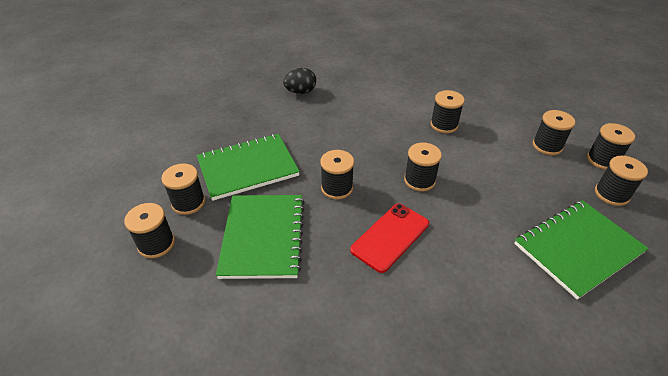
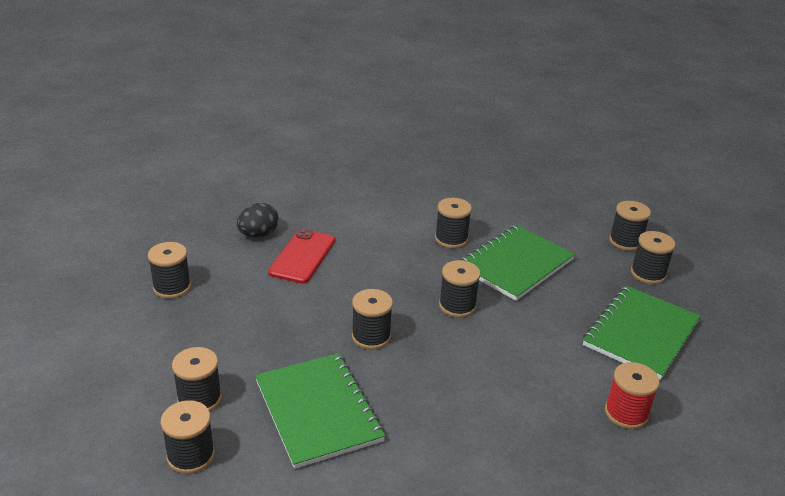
camera: 25 degrees left, 10 degrees down
green notebook [197,134,300,201] -> green notebook moved to [460,225,575,301]
red phone [350,204,429,273] -> red phone moved to [268,229,335,284]
black spool [533,110,575,155] -> black spool moved to [148,242,191,299]
none -> red spool [605,362,660,429]

